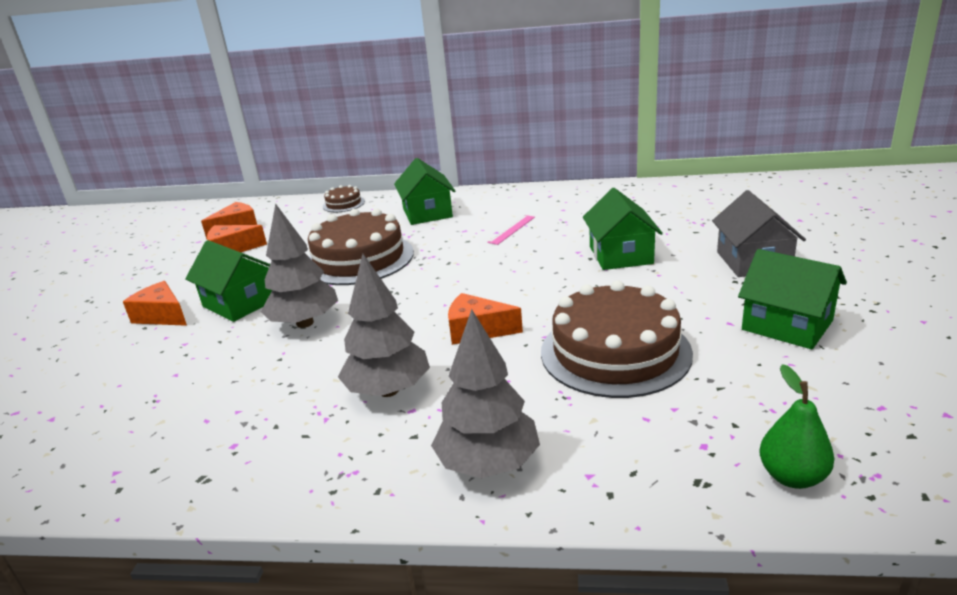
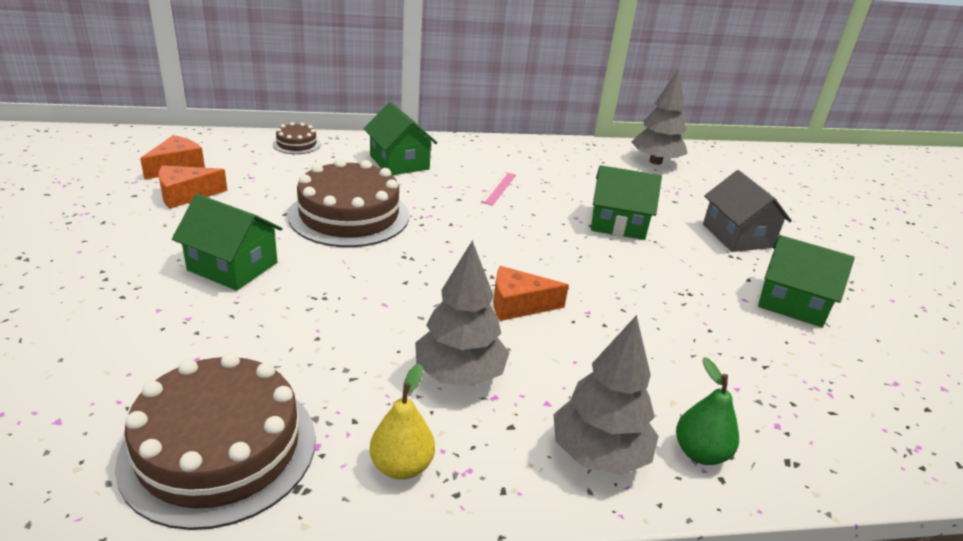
camera: 20 degrees left, 5 degrees up
orange cheese [123,281,187,326] -> none
grey tree [261,203,338,328] -> grey tree moved to [631,69,688,165]
brown cake [541,280,693,398] -> brown cake moved to [115,353,316,530]
green house [583,188,663,270] -> green house turned 60 degrees counterclockwise [591,165,662,240]
green pear [759,364,834,489] -> green pear moved to [676,357,739,465]
none -> yellow pear [370,364,435,479]

